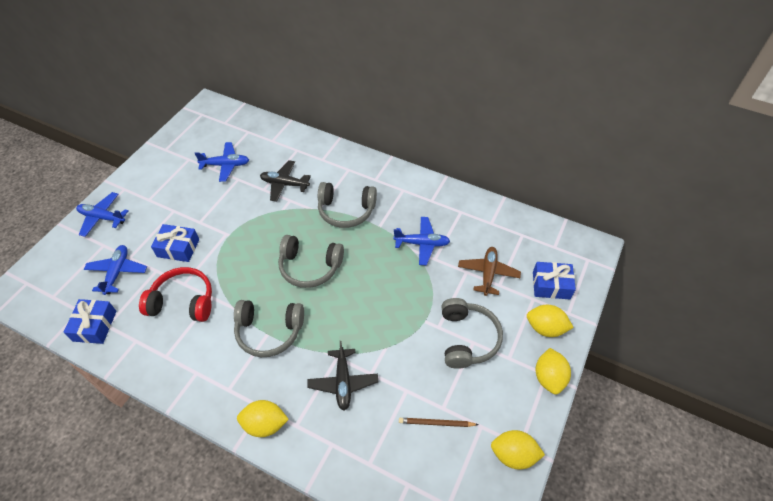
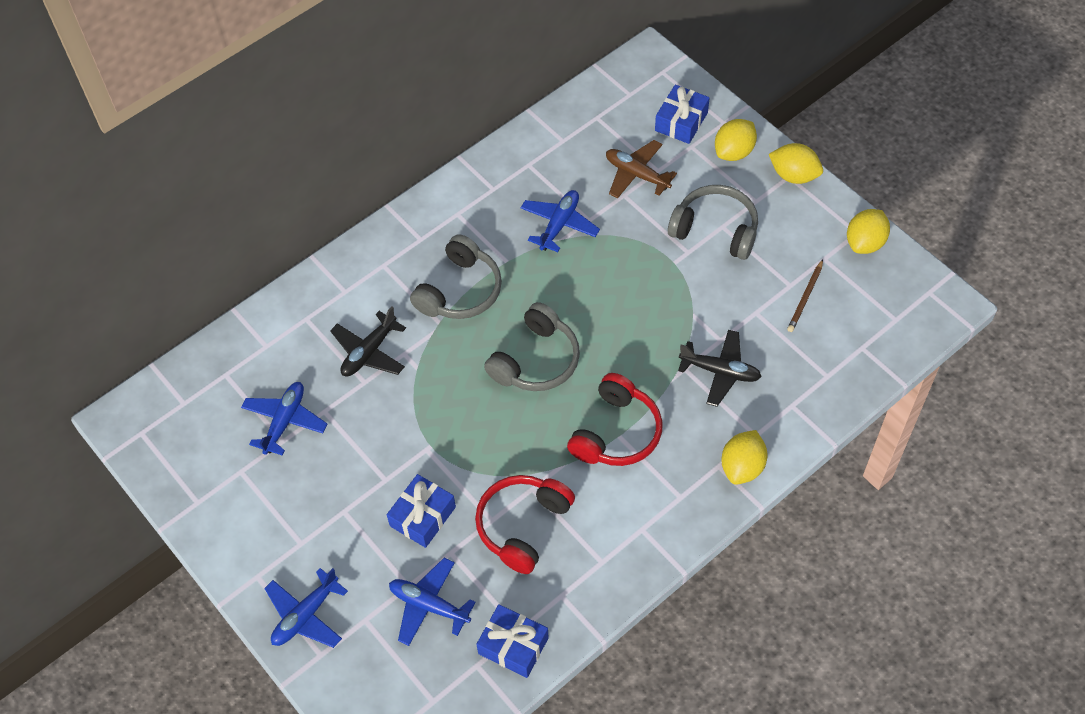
camera: 65 degrees left, 5 degrees up
grey headphones [234,300,304,357] -> red headphones [567,373,663,466]

